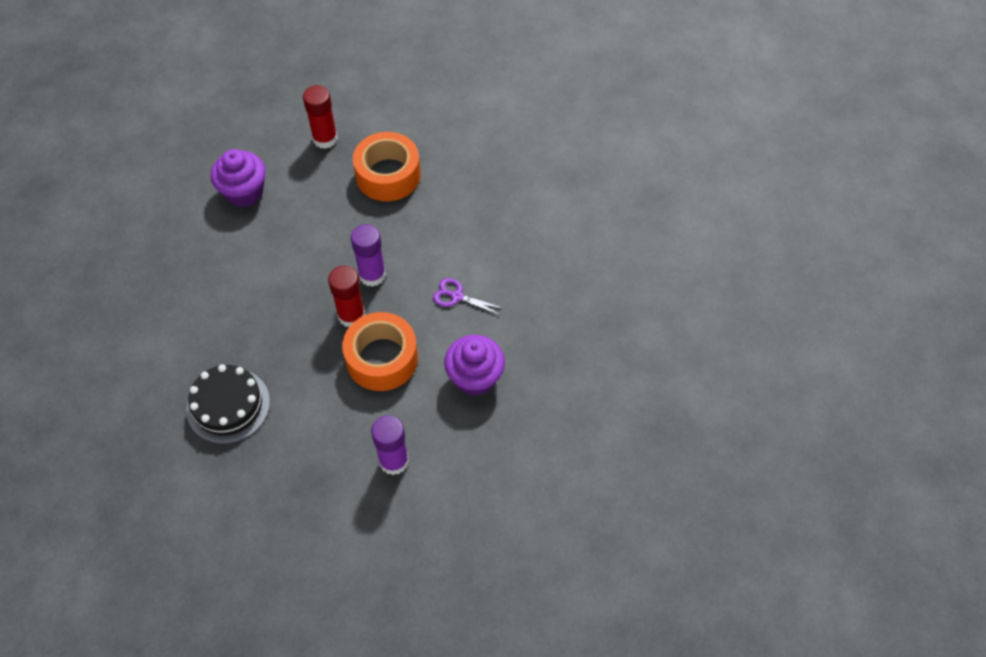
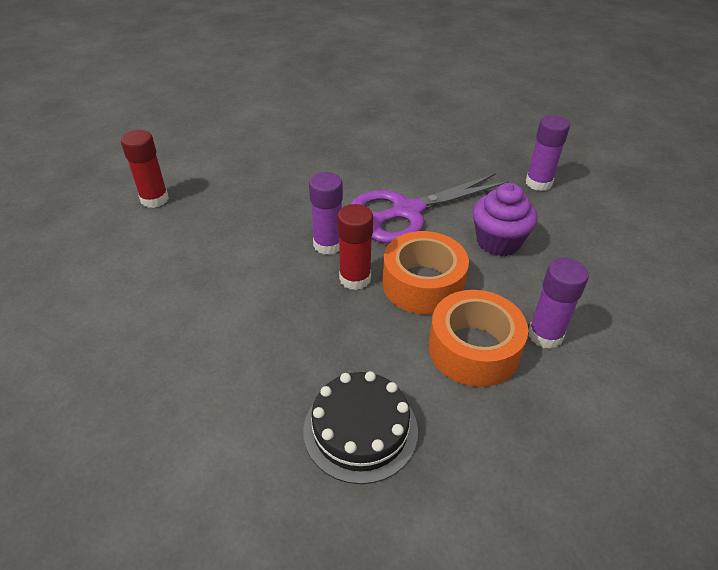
camera: 50 degrees left, 15 degrees down
purple cupcake [211,149,266,207] -> none
orange tape [353,132,421,201] -> orange tape moved to [429,290,528,387]
purple scissors [433,278,504,315] -> purple scissors [350,173,509,243], size x2.34
none -> purple glue stick [526,115,570,191]

